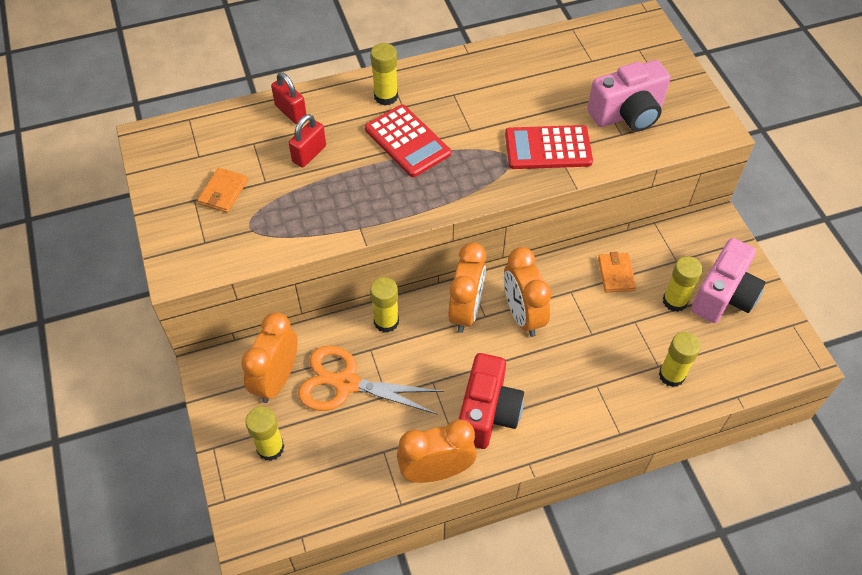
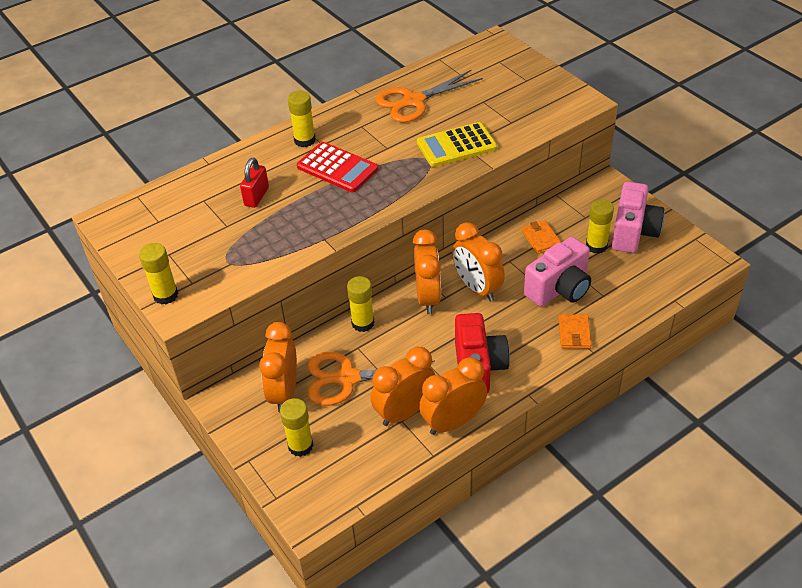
camera: 15 degrees left, 10 degrees down
orange wallet [198,168,248,213] -> orange wallet moved to [558,314,592,349]
red padlock [271,72,307,124] -> none
red calculator [505,125,593,169] -> yellow calculator [417,122,497,167]
pink camera [587,60,671,131] -> pink camera moved to [524,237,591,307]
yellow glue stick [659,332,701,387] -> yellow glue stick moved to [139,243,178,305]
none -> orange clock [371,346,435,426]
none -> orange scissors [375,70,483,122]

